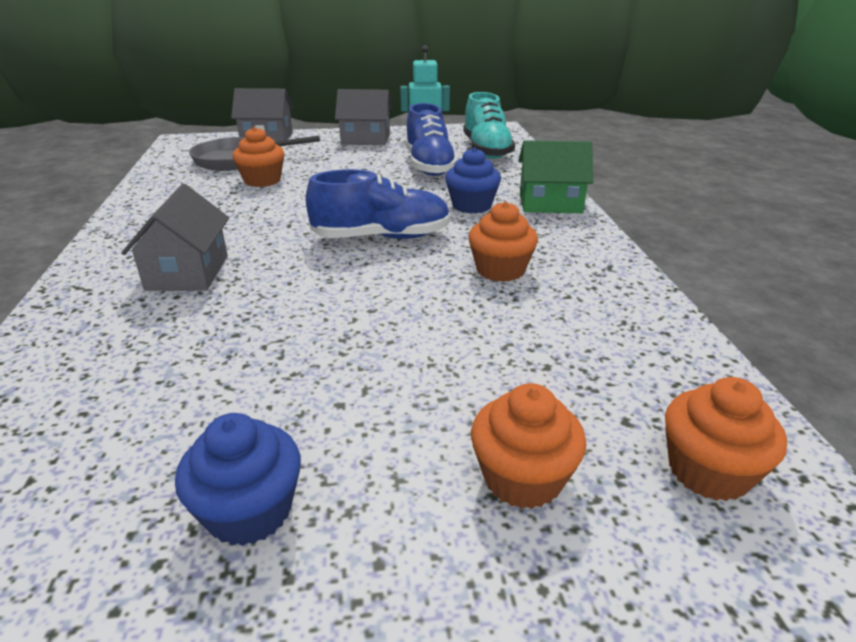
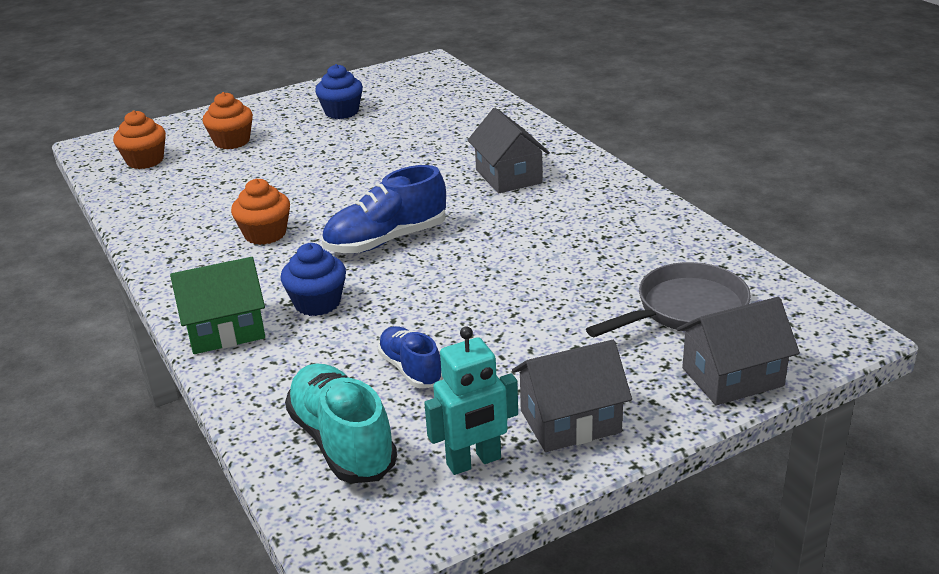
camera: 160 degrees right, 0 degrees up
orange cupcake [232,127,284,187] -> none
blue shoe [406,103,458,176] -> blue shoe [378,326,443,388], size x0.61

